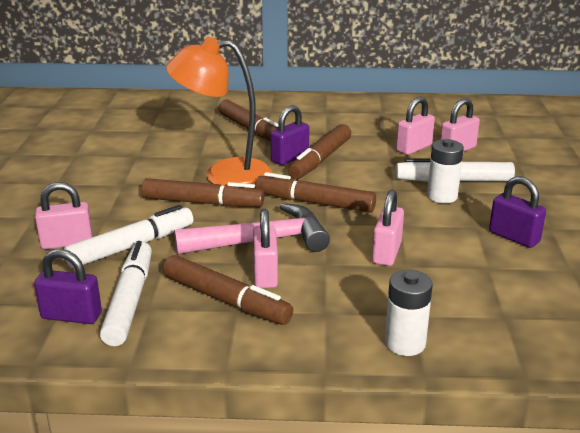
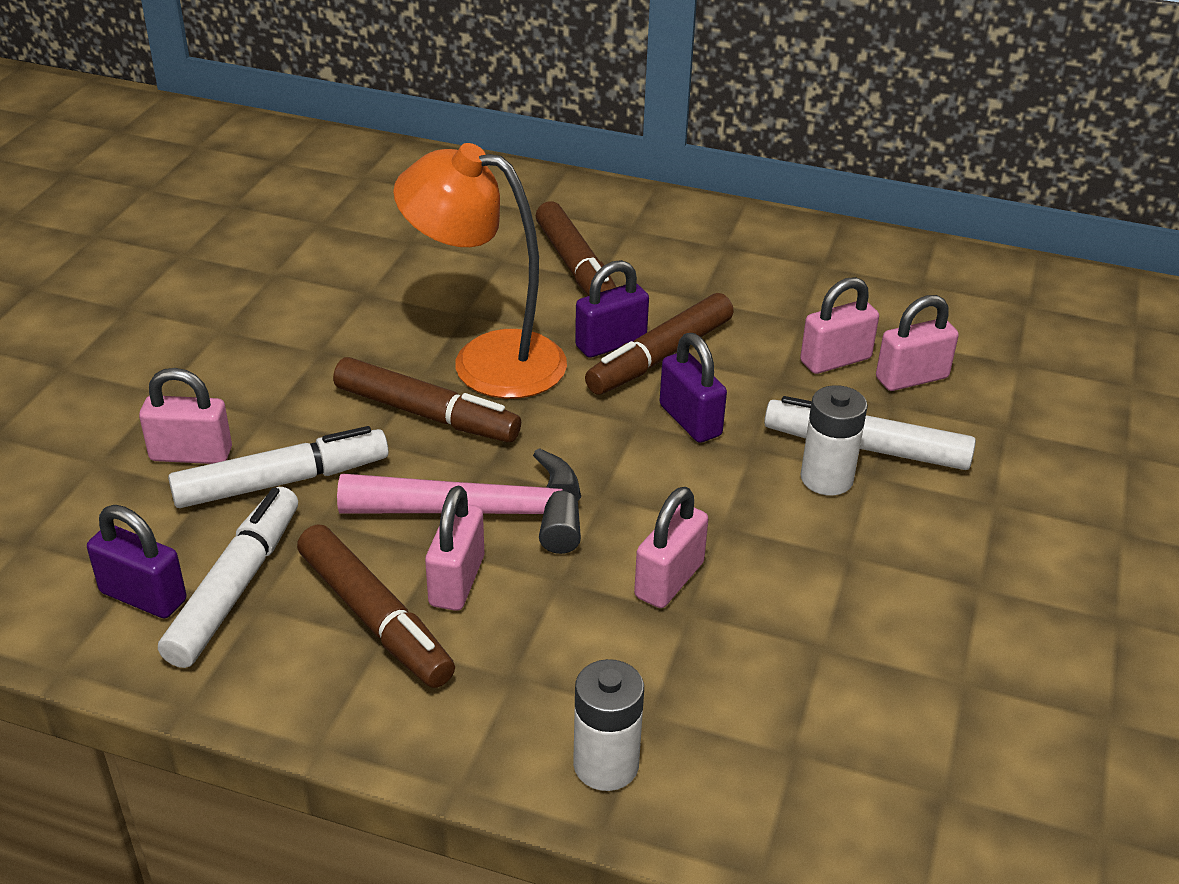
camera: 15 degrees right, 10 degrees up
brown marker [255,172,376,213] -> none
purple padlock [489,176,546,248] -> purple padlock moved to [660,333,727,443]

